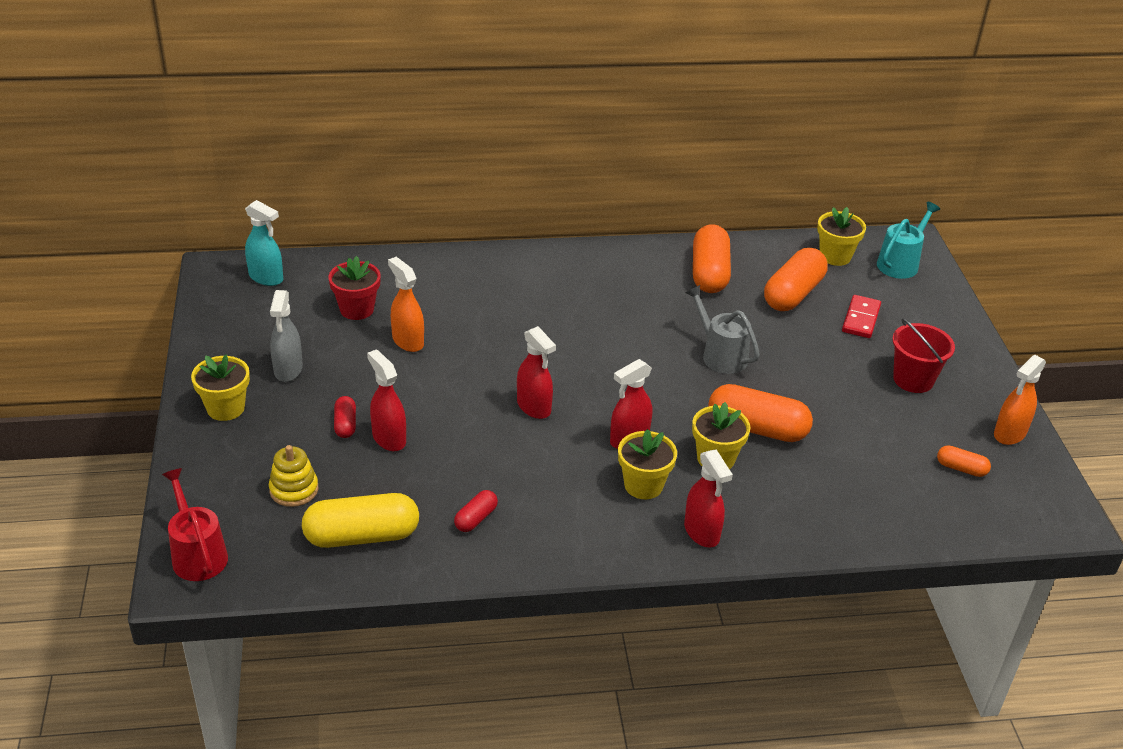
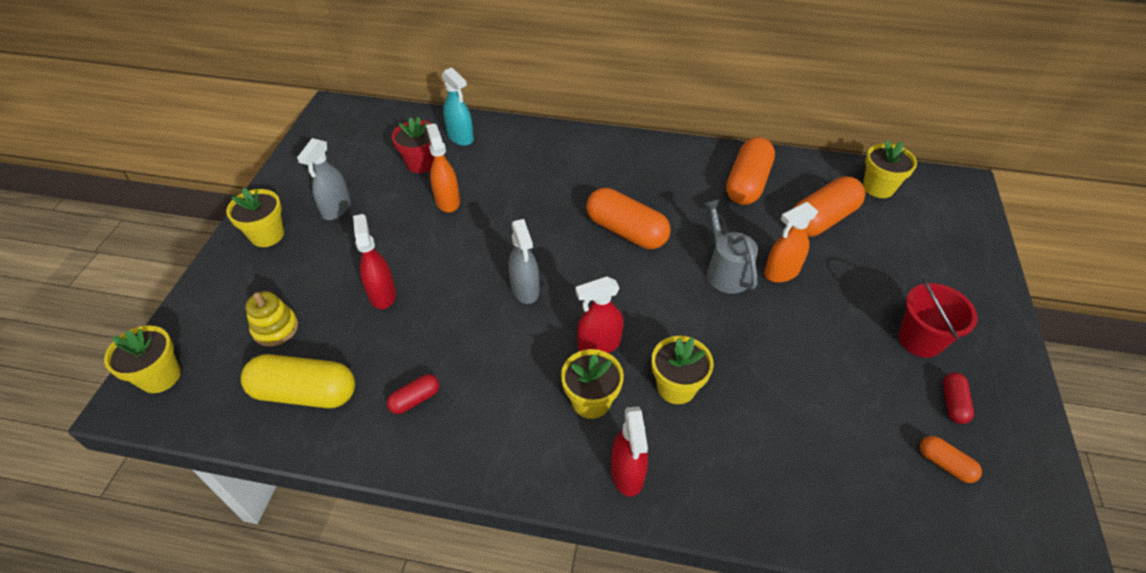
camera: 20 degrees right, 10 degrees up
red watering can [162,468,228,581] -> yellow flower pot [104,325,181,393]
turquoise spray bottle [245,200,283,286] -> turquoise spray bottle moved to [442,67,474,146]
red capsule [334,396,356,438] -> red capsule moved to [943,372,974,424]
red spray bottle [517,326,556,419] -> grey spray bottle [509,219,539,304]
orange capsule [708,384,813,442] -> orange capsule moved to [586,188,671,249]
red domino [842,295,881,338] -> none
turquoise watering can [877,202,940,279] -> none
orange spray bottle [994,355,1046,445] -> orange spray bottle moved to [764,202,818,282]

